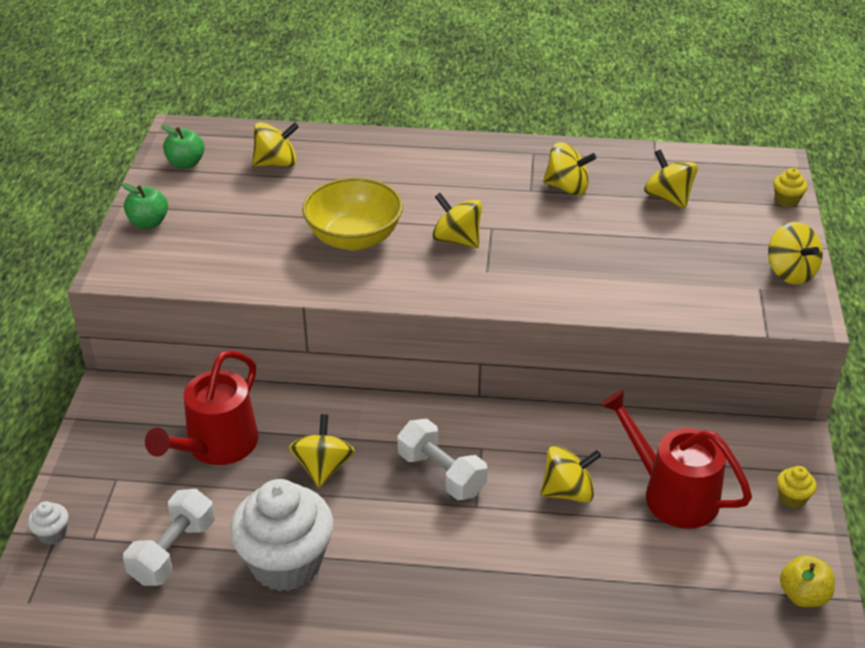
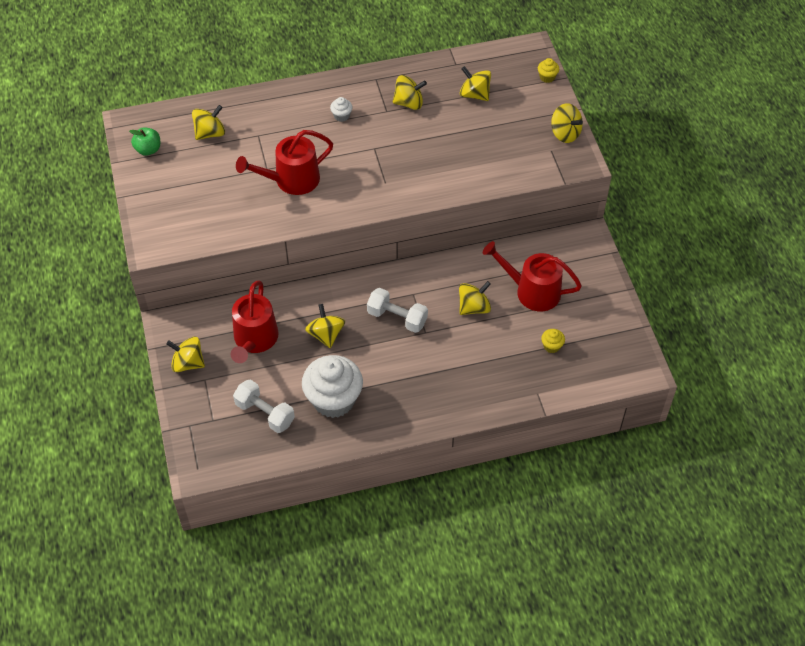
camera: 20 degrees left, 15 degrees up
white cupcake [28,501,69,545] -> white cupcake moved to [330,97,353,122]
green apple [121,183,168,229] -> none
white dumbbell [123,489,215,586] -> white dumbbell turned 60 degrees counterclockwise [233,379,295,433]
yellow bowl [302,178,403,250] -> red watering can [236,130,333,195]
yellow spinning top [432,193,482,248] -> yellow spinning top moved to [166,337,205,372]
yellow cupcake [777,466,817,508] -> yellow cupcake moved to [541,329,565,353]
yellow apple [780,555,835,607] -> none

